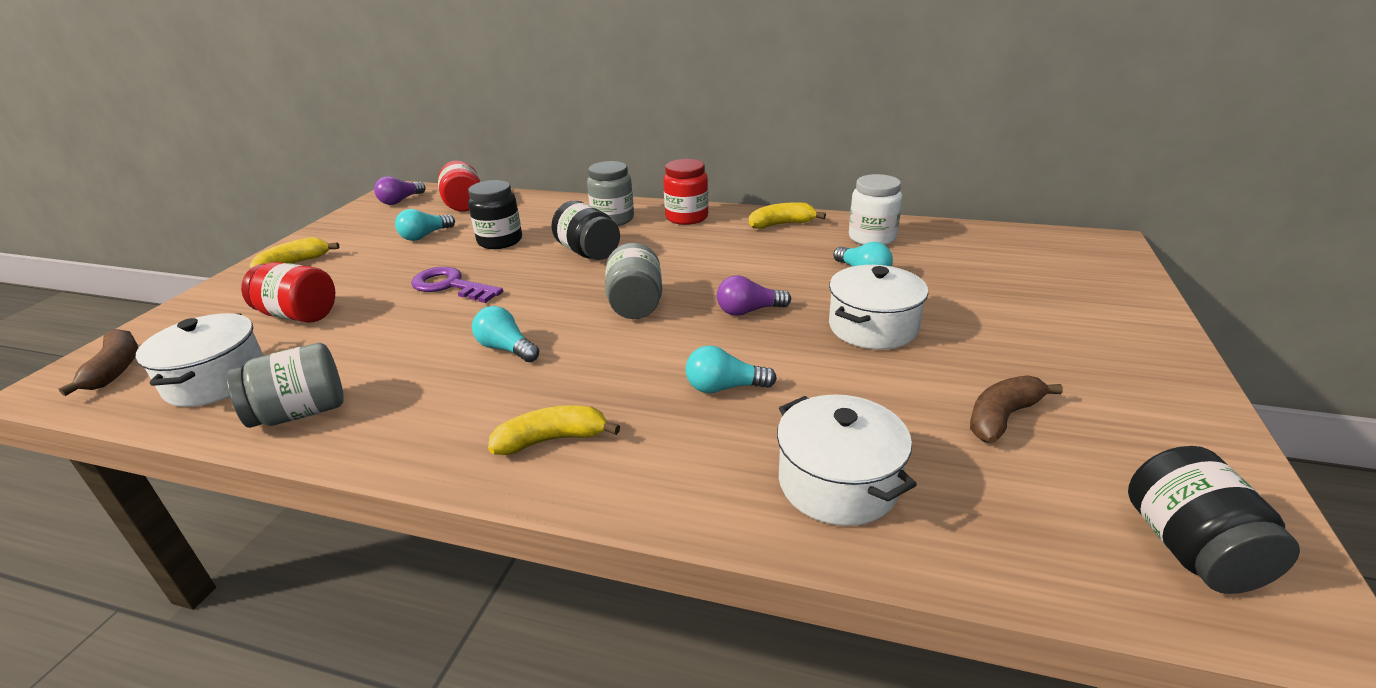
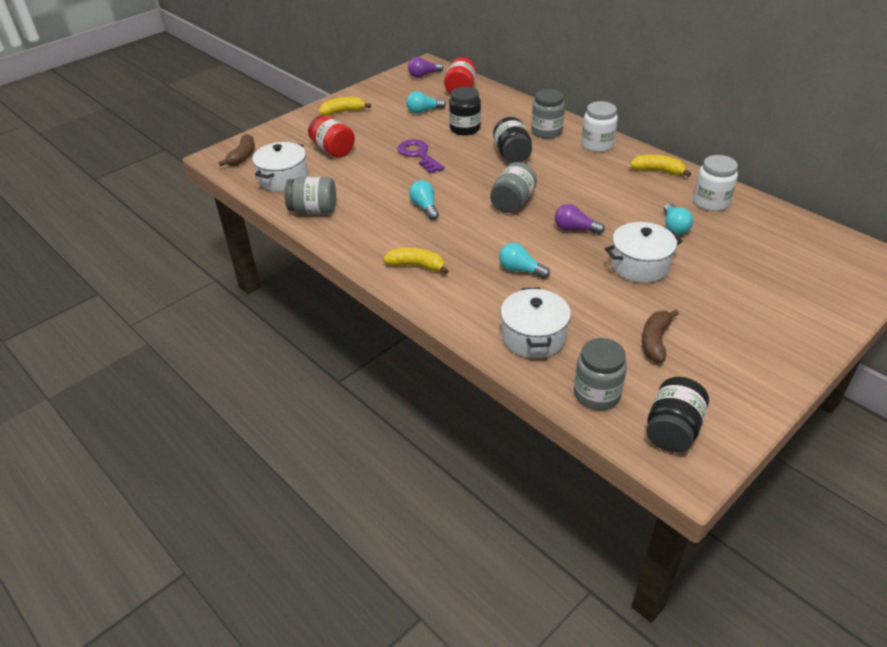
camera: 30 degrees right, 10 degrees up
red jar [663,159,708,225] -> white jar [582,101,618,152]
brown banana [970,375,1063,443] -> brown banana turned 60 degrees counterclockwise [642,310,679,362]
none -> grey jar [574,338,627,410]

